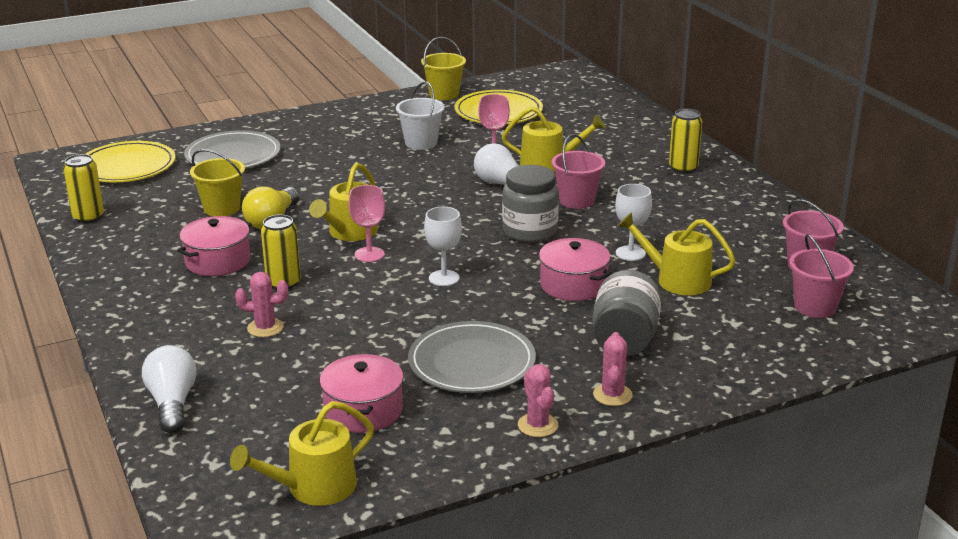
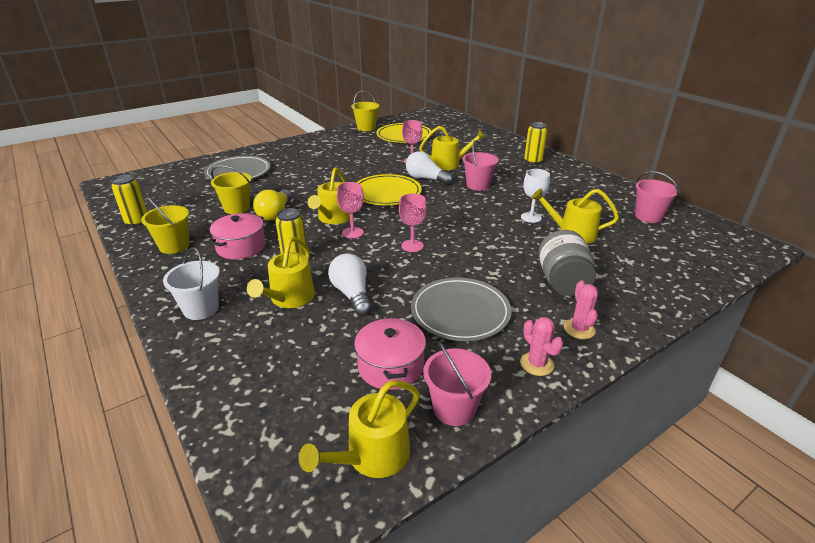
camera: 10 degrees left, 5 degrees up
yellow plate [85,141,176,182] -> yellow plate moved to [356,174,422,205]
white light bulb [142,345,197,433] -> white light bulb moved to [328,253,372,316]
pink cactus [235,272,288,337] -> yellow watering can [247,237,315,308]
white bucket [396,81,445,150] -> white bucket moved to [163,247,220,320]
white goblet [424,207,462,286] -> pink goblet [399,193,427,252]
grey jar [502,165,559,243] -> none
pink pot [538,238,612,301] -> none
pink bucket [789,234,854,318] -> pink bucket moved to [423,341,491,426]
none -> yellow bucket [141,197,190,254]

